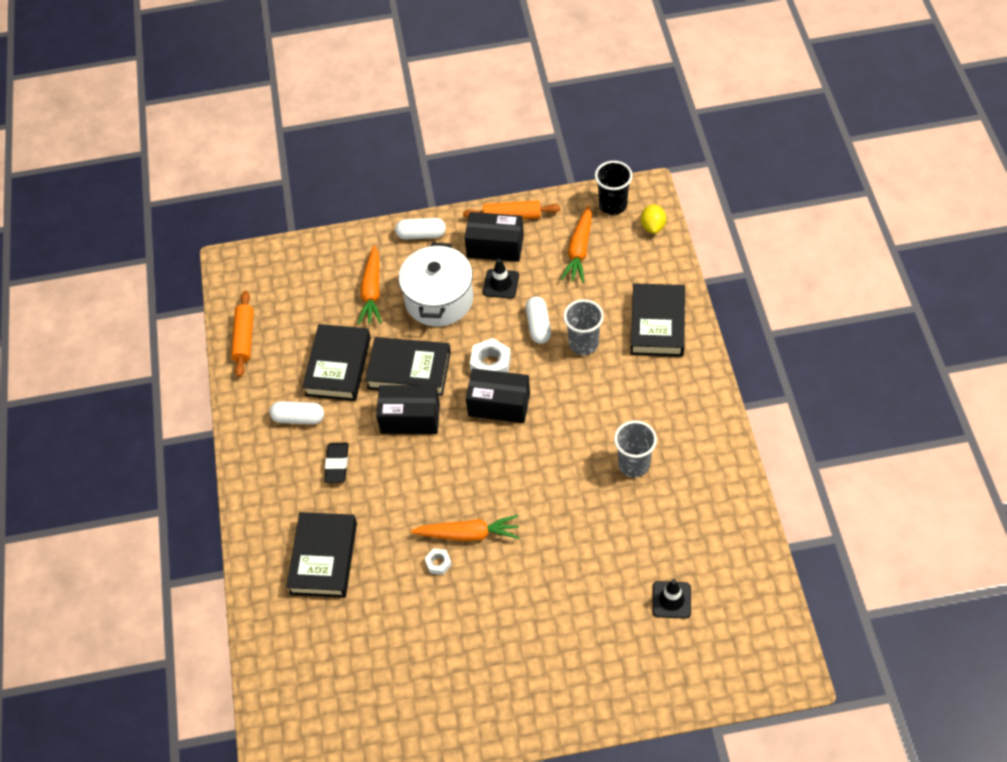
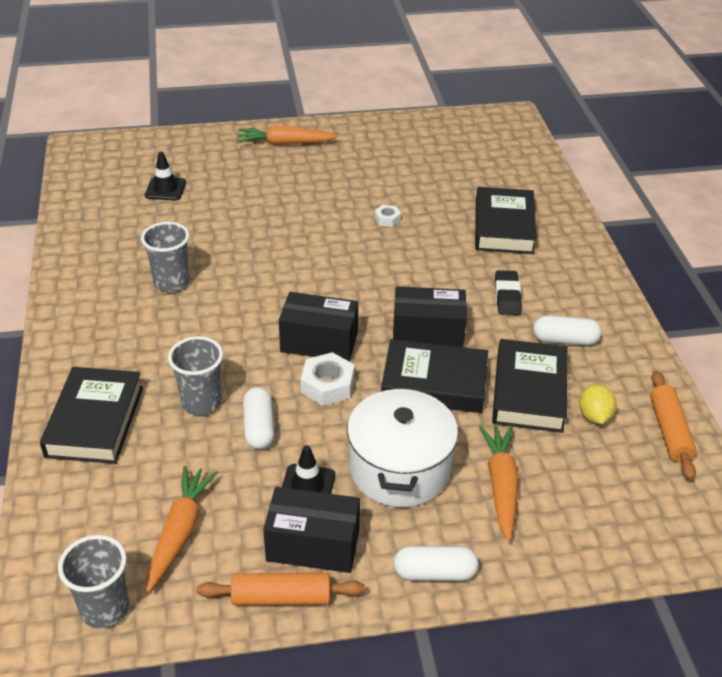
camera: 175 degrees right, 15 degrees down
orange carrot [411,515,519,541] -> orange carrot moved to [237,126,338,145]
black cup [595,161,633,215] -> grey cup [58,535,130,629]
yellow lemon [641,204,666,234] -> yellow lemon moved to [579,384,616,424]

